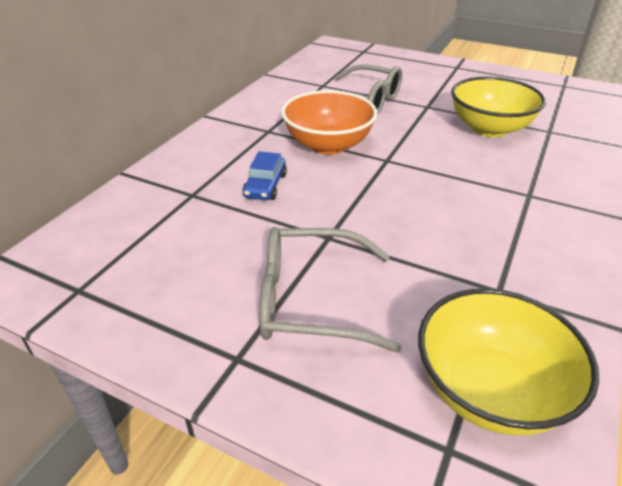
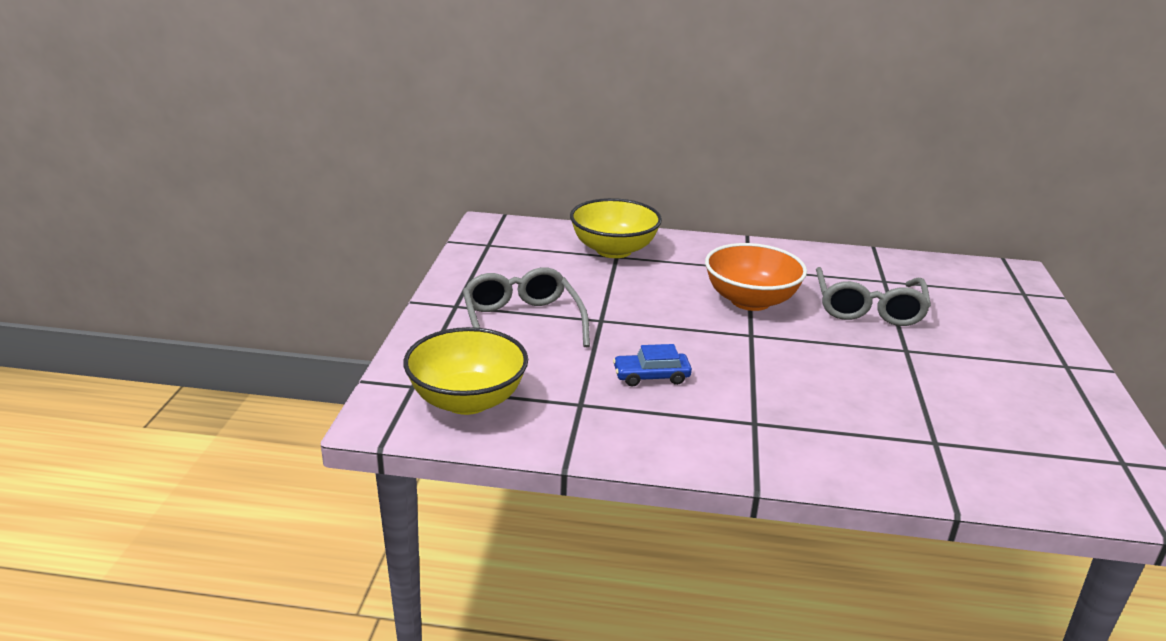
camera: 70 degrees right, 10 degrees down
blue car [242,151,287,200] -> blue car moved to [613,344,692,387]
yellow bowl [451,77,546,137] -> yellow bowl moved to [570,198,662,258]

